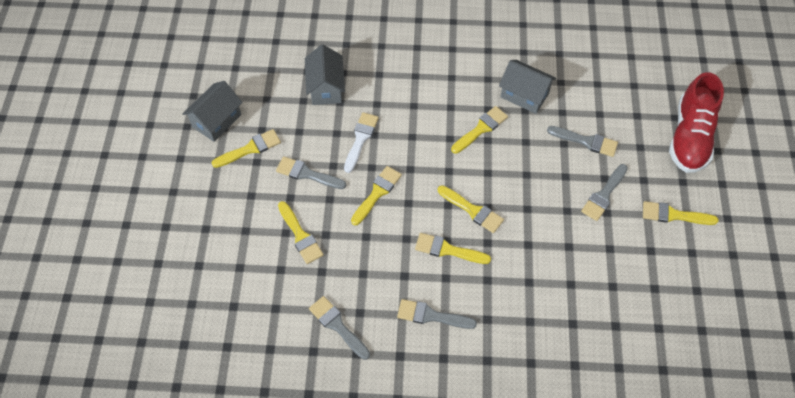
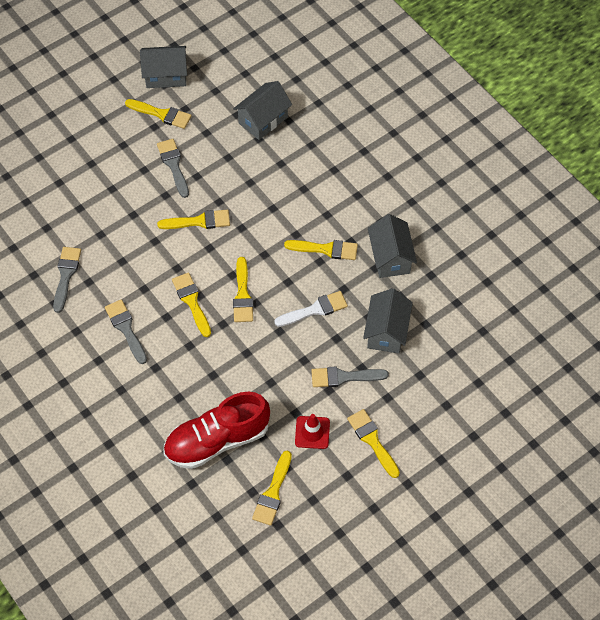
camera: 50 degrees right, 0 degrees up
yellow brush [278,201,324,264] -> yellow brush moved to [252,451,292,526]
white brush [344,112,379,173] -> white brush moved to [274,291,348,327]
grey brush [547,126,618,157] -> grey house [363,288,413,354]
red shoe [669,72,724,173] -> red shoe moved to [163,392,270,469]
none -> red traffic cone [295,414,330,449]

